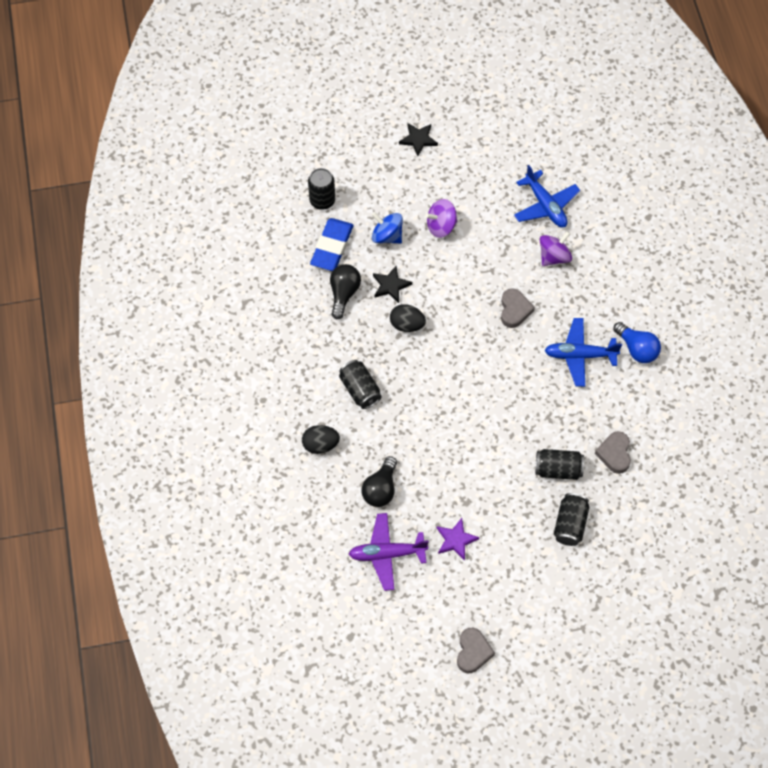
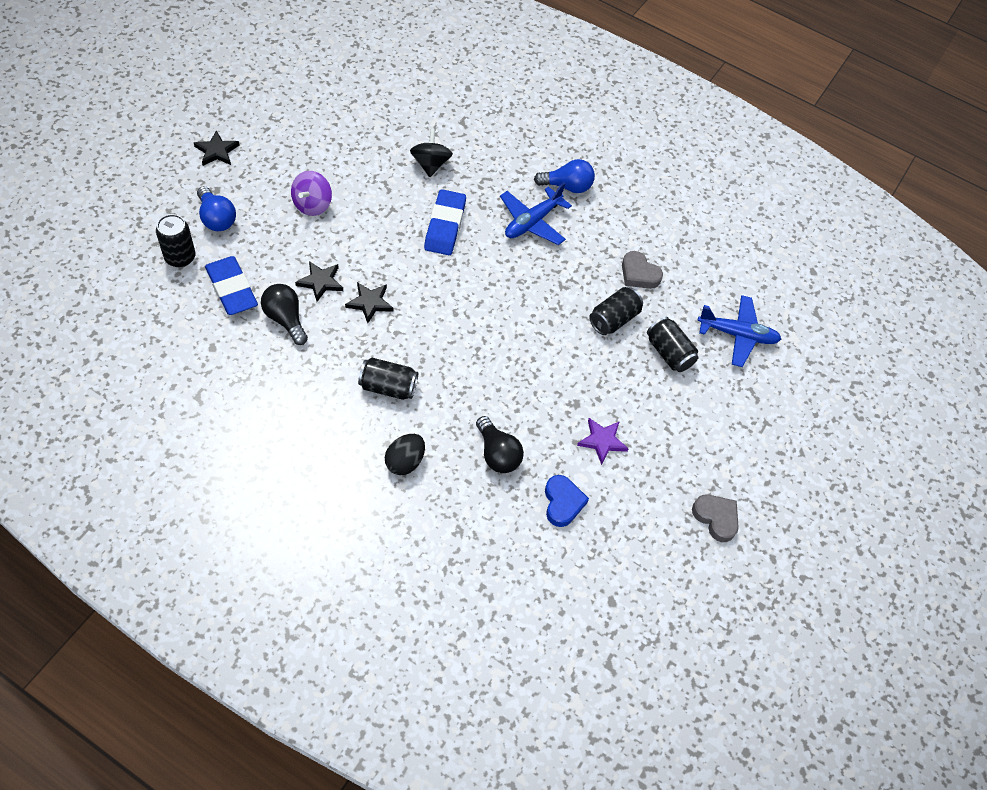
camera: 55 degrees left, 5 degrees down
purple plane [349,513,429,591] -> blue heart [545,475,589,527]
blue spinning top [372,212,403,244] -> none
black egg [390,304,426,332] -> black star [345,282,393,323]
grey heart [501,288,535,328] -> blue eraser [424,189,466,255]
blue plane [514,165,580,228] -> blue plane moved to [697,295,781,367]
purple spinning top [540,231,572,266] -> black spinning top [410,129,453,177]
none -> blue light bulb [197,186,236,231]

